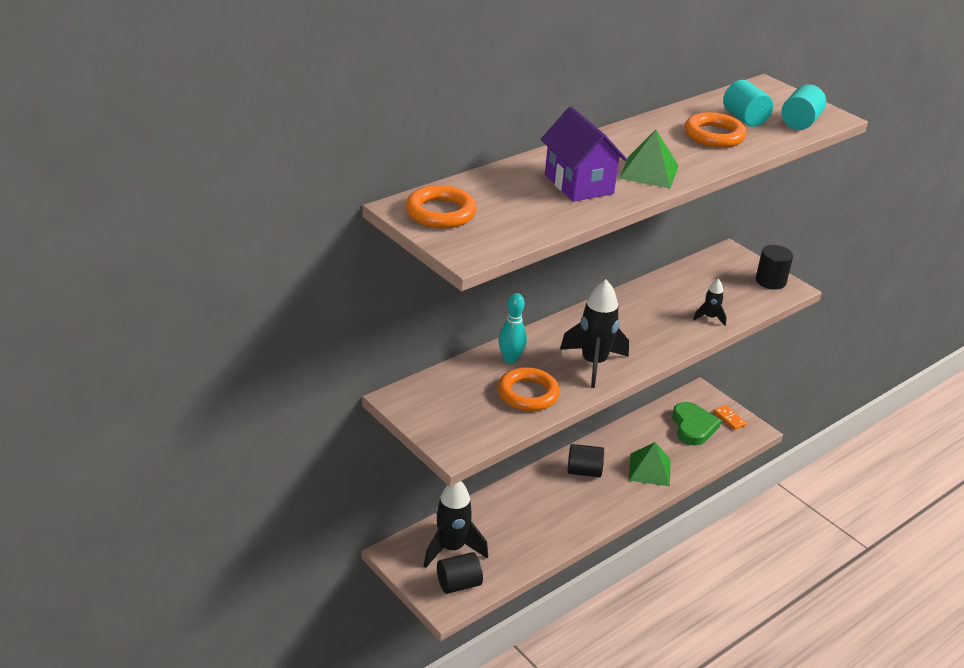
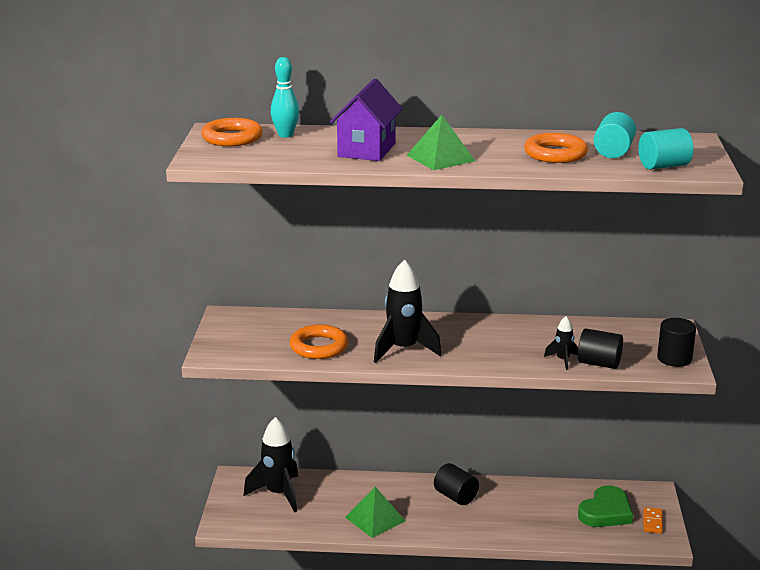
camera: 45 degrees right, 10 degrees down
black cylinder [437,552,483,594] -> black cylinder moved to [578,329,623,369]
turquoise bowling pin [498,293,527,364] -> turquoise bowling pin moved to [271,57,299,138]
green pyramid [629,442,671,486] -> green pyramid moved to [345,487,405,538]

